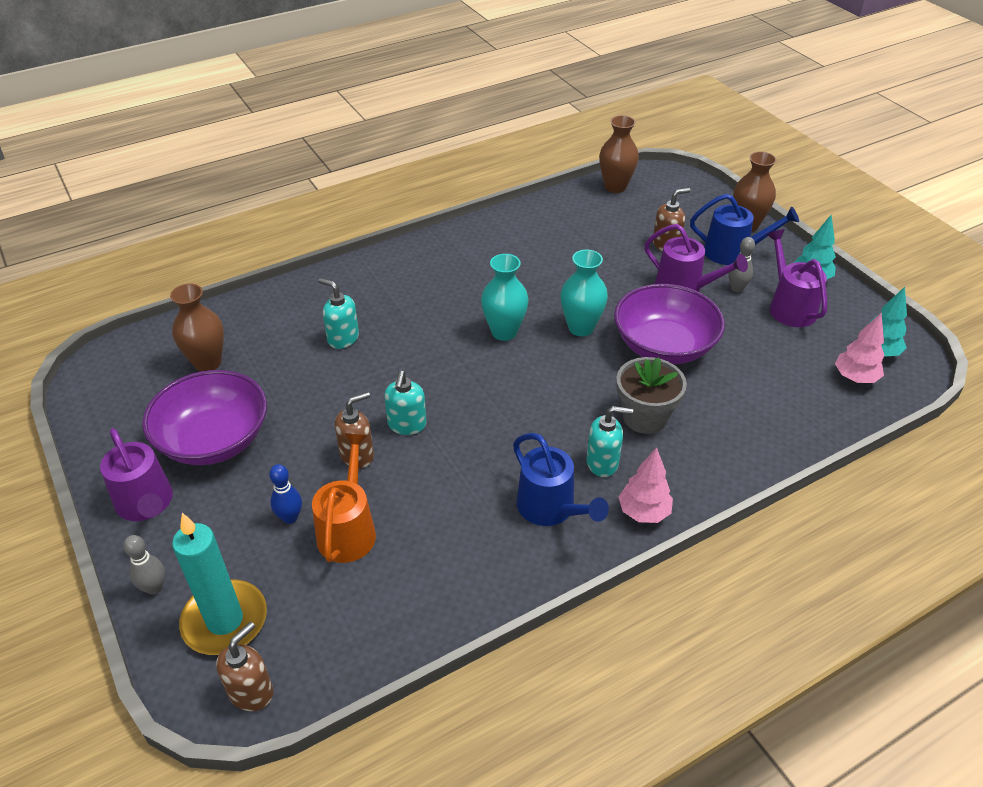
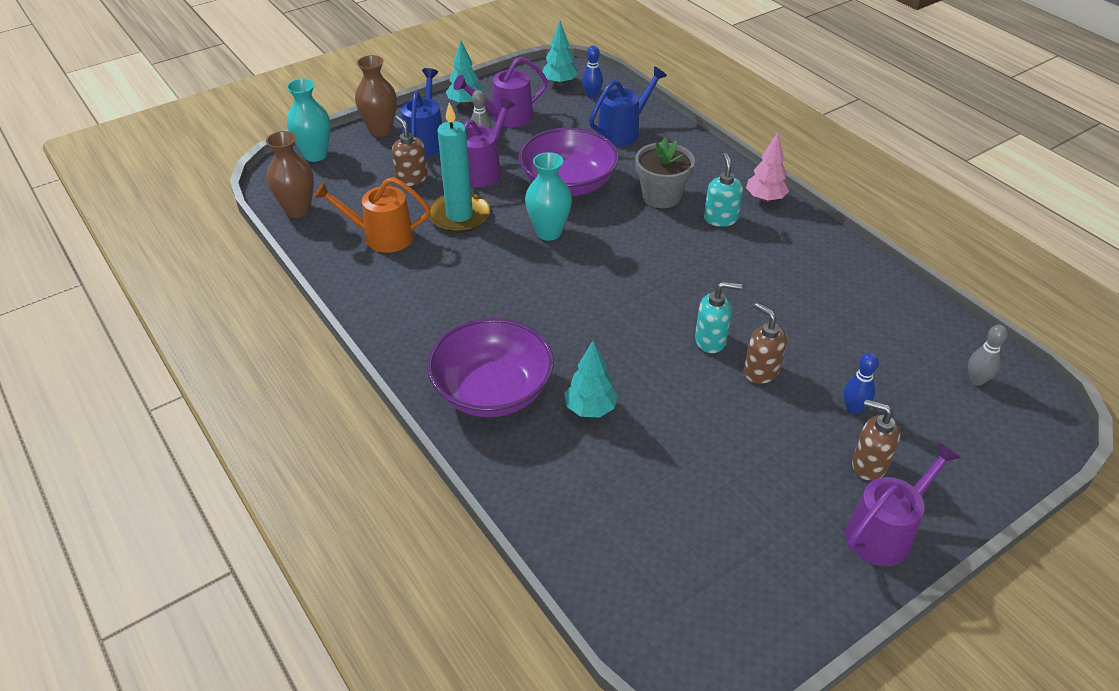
camera: 95 degrees left, 0 degrees up
grey bowling pin [123,535,165,595] -> grey bowling pin moved to [968,325,1008,386]
purple bowl [142,370,267,465] -> purple bowl moved to [427,318,554,417]
brown vase [170,284,224,372] -> none
turquoise candle [172,513,267,655] -> turquoise candle moved to [429,102,490,233]
brown soap dispenser [216,621,273,711] -> brown soap dispenser moved to [852,399,900,481]
orange watering can [312,433,376,563] -> orange watering can moved to [314,177,430,253]
turquoise soap dispenser [318,278,359,349] -> turquoise tree [564,341,618,417]
turquoise vase [481,254,529,341] -> turquoise vase moved to [287,78,331,162]
blue watering can [513,433,609,526] -> blue watering can moved to [589,66,667,147]
pink tree [835,312,885,383] -> blue bowling pin [582,45,603,99]

